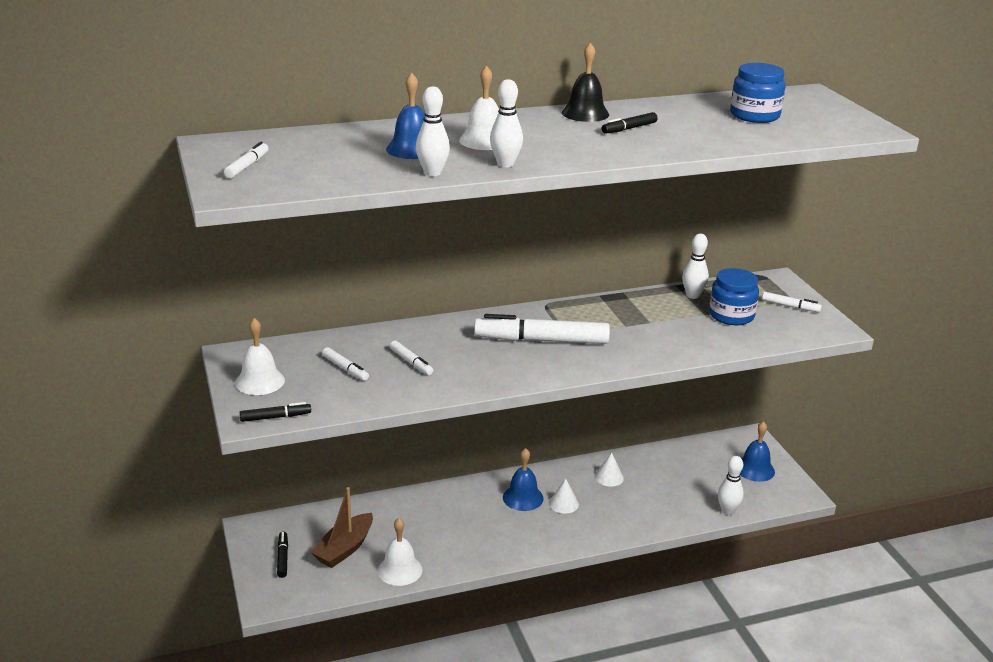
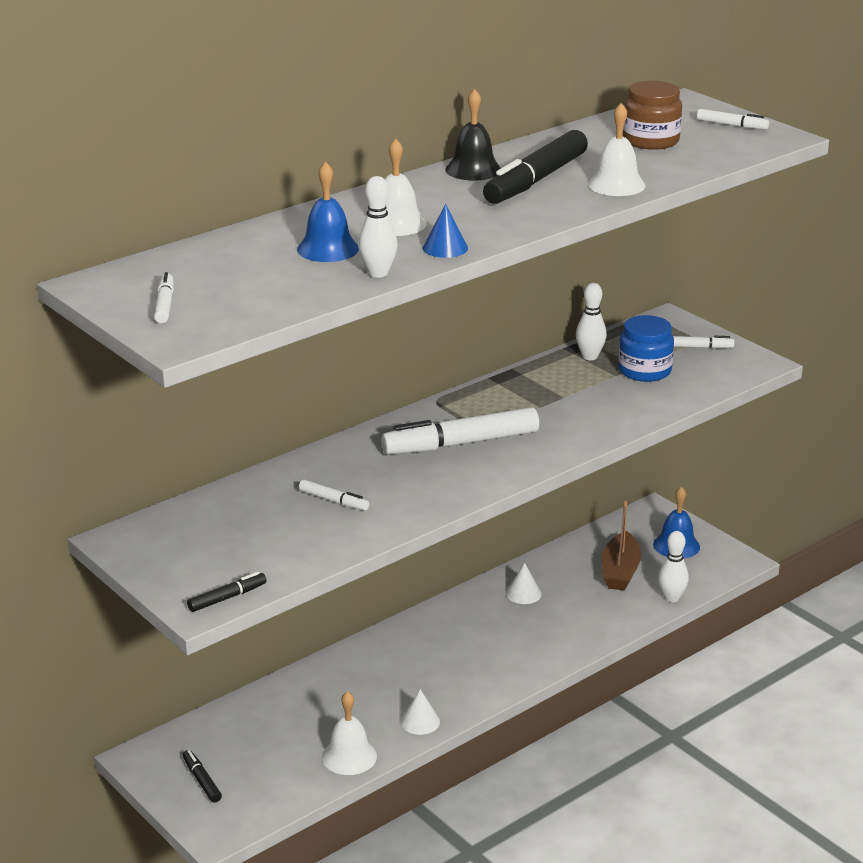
camera: 20 degrees left, 0 degrees up
white bell [235,318,285,395] -> white bell moved to [588,103,645,196]
brown boat [310,487,373,568] -> brown boat moved to [601,501,641,590]
white marker [322,347,369,381] -> white marker moved to [697,109,769,130]
white bowling pin [490,79,523,167] -> blue cone [423,204,468,258]
blue bell [503,448,544,511] -> none
white cone [549,479,579,514] -> white cone moved to [401,689,440,735]
black marker [602,112,658,134] -> black marker [483,130,588,204], size x2.16
blue jar [730,63,786,123] -> brown jar [623,81,682,150]

